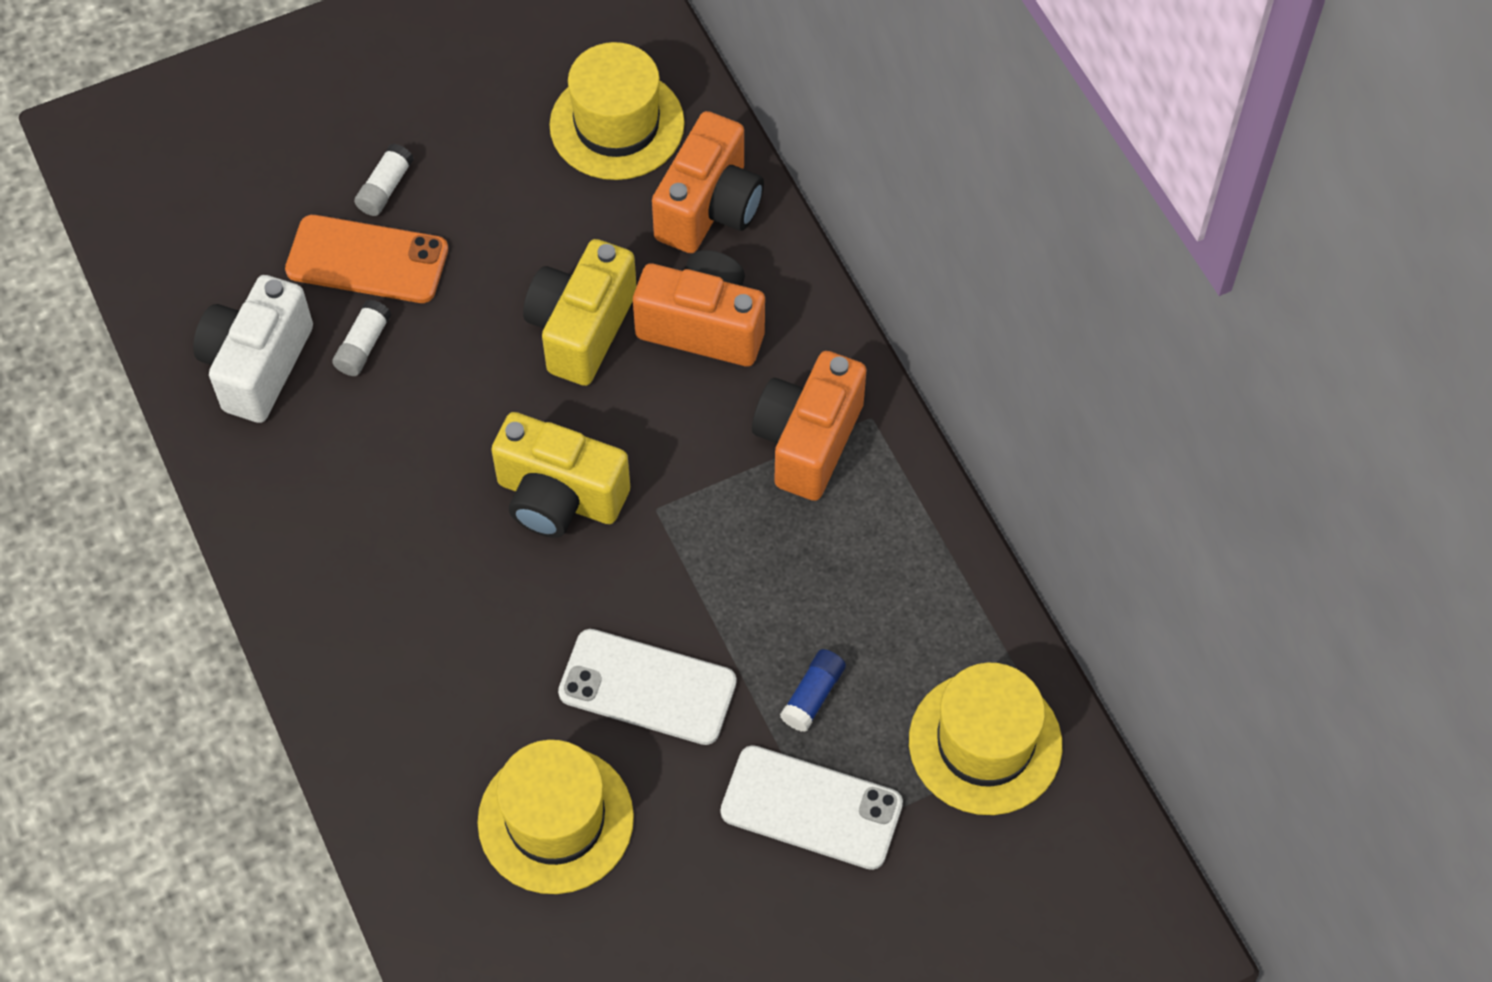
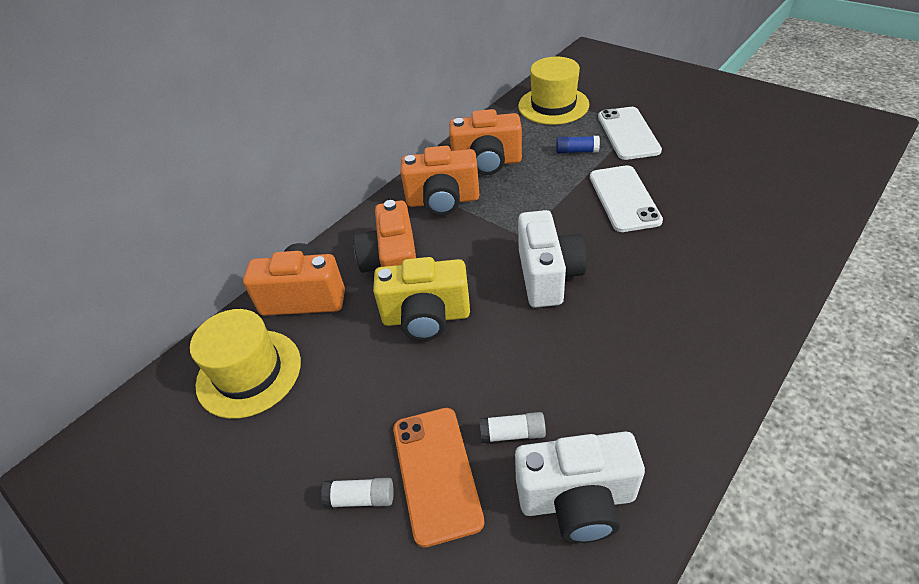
camera: 110 degrees left, 15 degrees down
yellow hat [478,740,634,894] -> none
yellow camera [491,412,630,538] -> white camera [518,210,587,308]
none -> orange camera [449,109,522,175]

